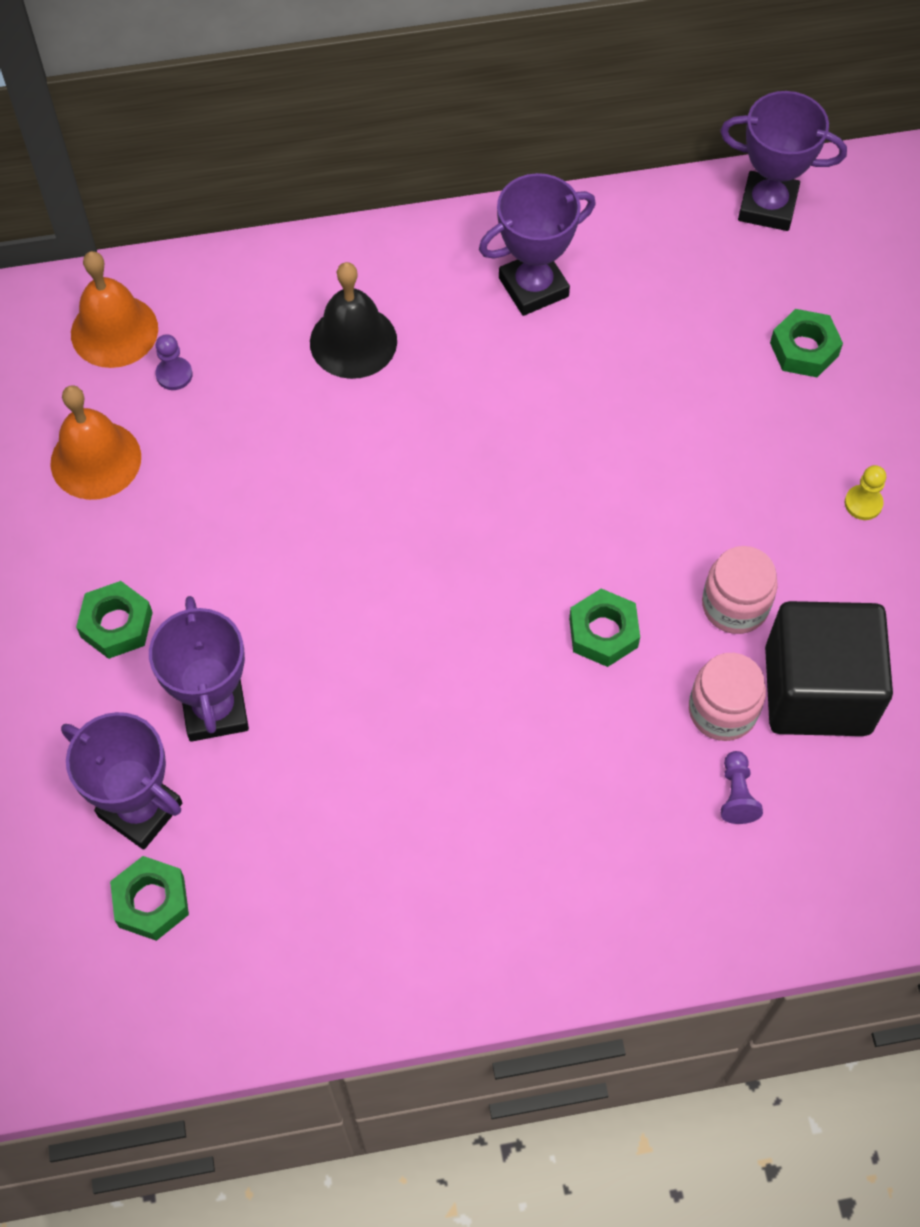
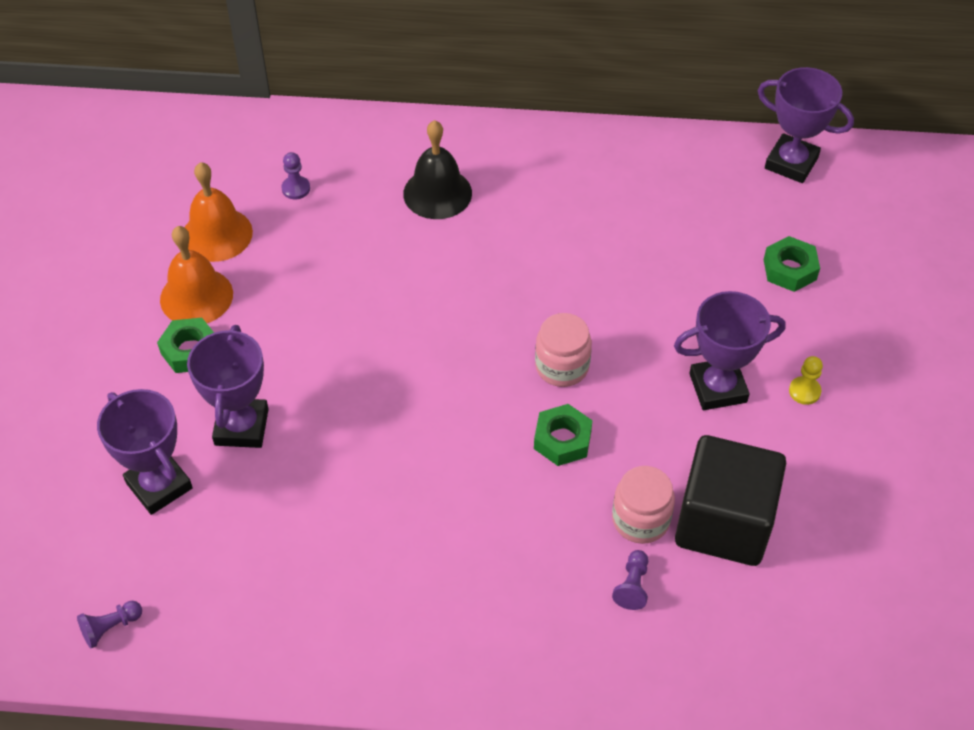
camera: 15 degrees right, 10 degrees down
orange bell [71,251,158,368] -> orange bell moved to [160,226,233,323]
green nut [110,856,189,941] -> none
purple trophy [479,173,596,316] -> purple trophy moved to [674,291,785,410]
pink jar [702,546,778,634] -> pink jar moved to [535,313,592,387]
none -> purple pawn [77,601,142,648]

